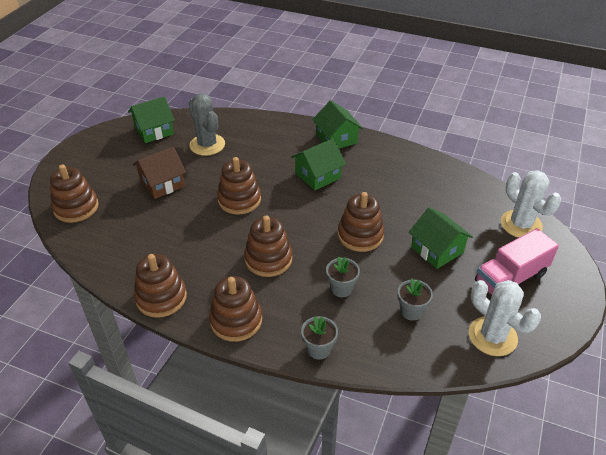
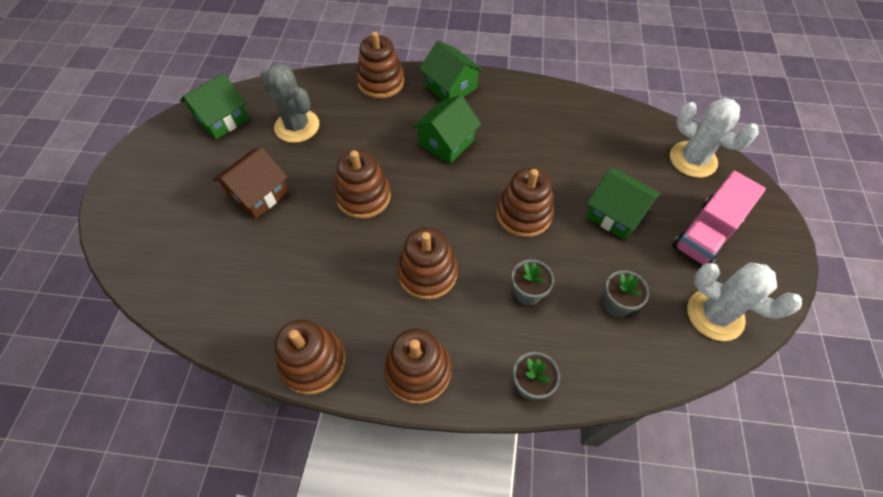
camera: 15 degrees left, 15 degrees up
brown stacking toy [50,165,99,223] -> brown stacking toy moved to [356,31,404,99]

